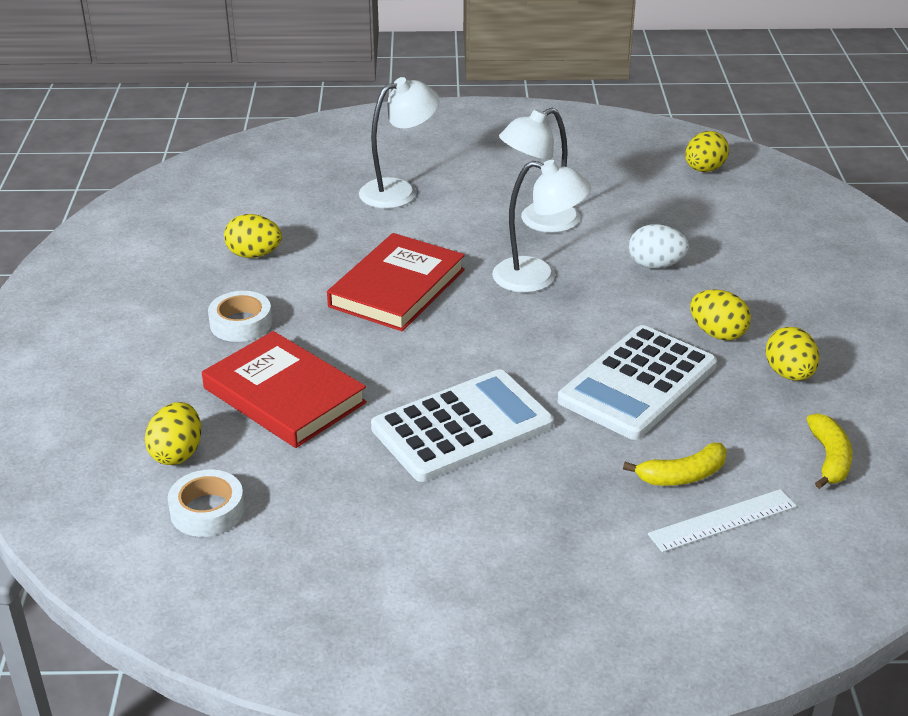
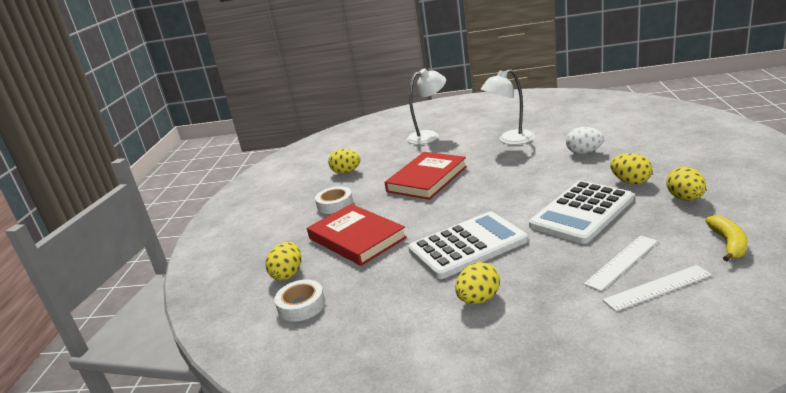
camera: 10 degrees right, 10 degrees down
white lamp [492,160,591,293] -> none
yellow banana [623,443,727,486] -> white ruler [583,235,658,291]
yellow egg [685,131,729,172] -> yellow egg moved to [455,262,500,304]

